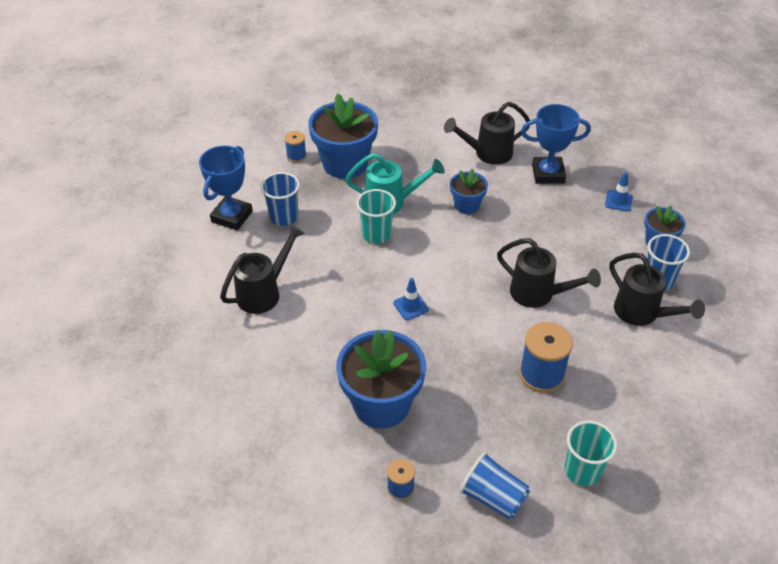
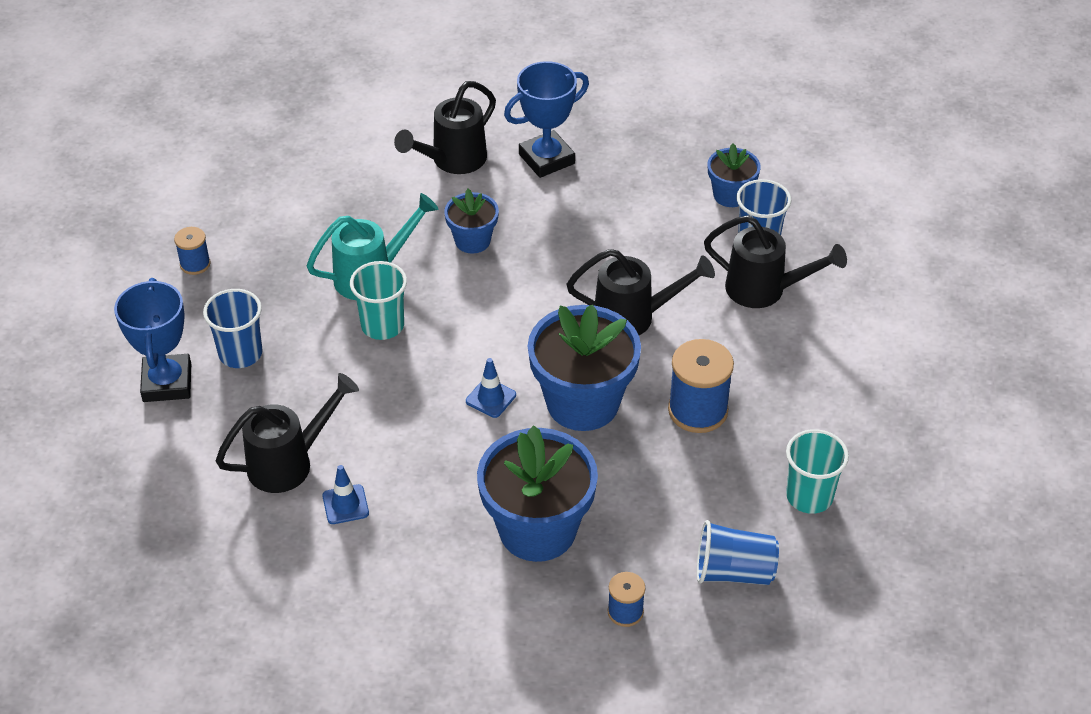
camera: 30 degrees left, 0 degrees up
black watering can [220,224,305,314] -> black watering can turned 45 degrees clockwise [216,373,359,493]
blue flower pot [308,94,378,179] -> blue flower pot moved to [528,305,641,431]
blue traffic cone [605,172,633,211] -> blue traffic cone moved to [322,465,369,524]

